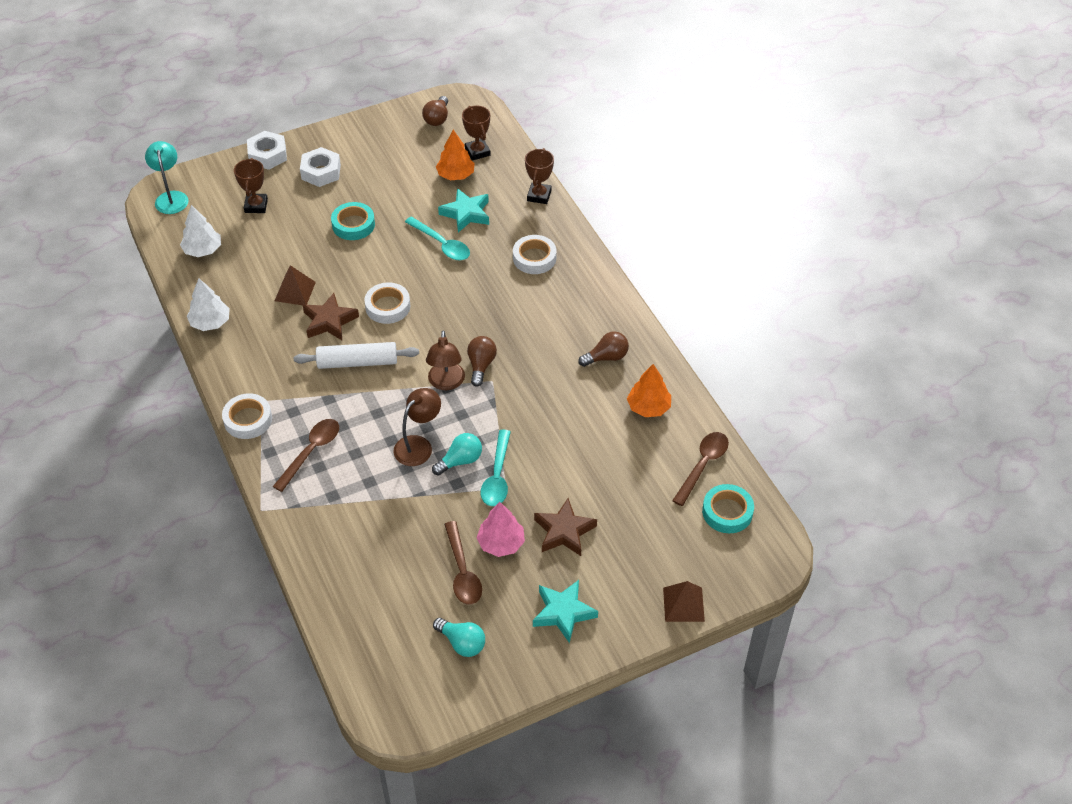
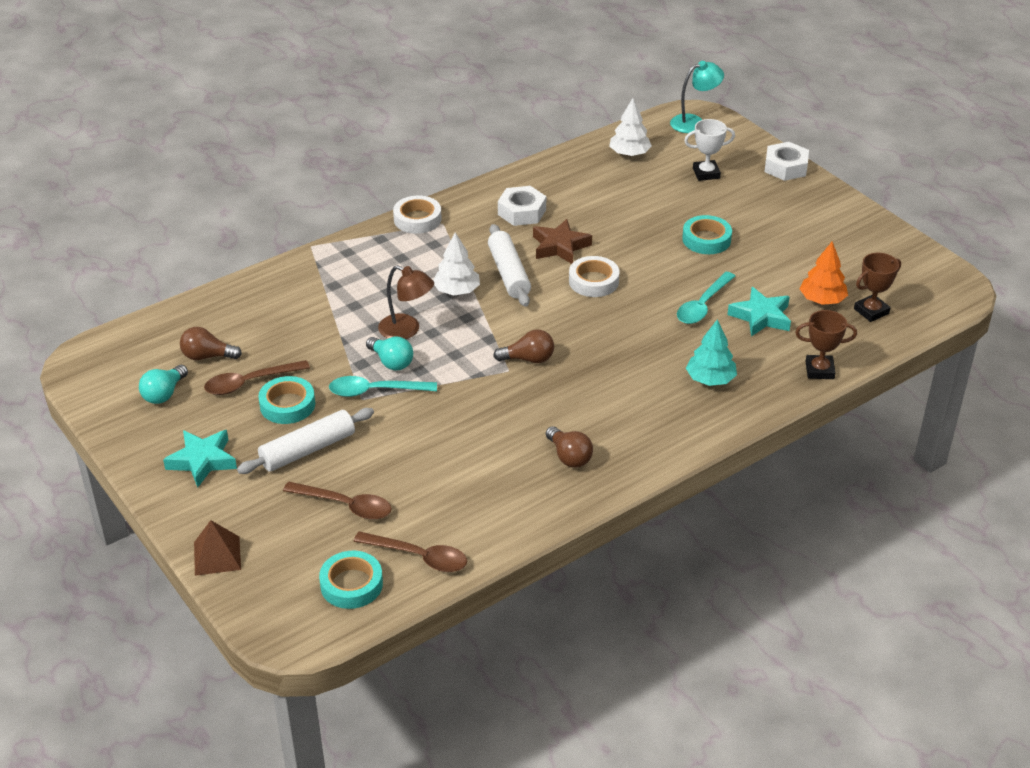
camera: 80 degrees right, 10 degrees down
white tree [187,278,230,331] -> white tree moved to [433,232,480,296]
brown trophy [234,158,268,213] -> white trophy [684,119,735,181]
brown spoon [273,419,339,492] -> brown spoon moved to [283,481,392,520]
brown pyramid [275,265,316,305] -> none
white nut [300,147,341,187] -> white nut moved to [498,186,546,226]
brown light bulb [422,96,448,126] -> brown light bulb moved to [180,327,242,360]
brown lamp [426,330,465,390] -> none
pink tree [477,502,525,557] -> turquoise tape [258,376,315,424]
white tape [513,235,557,274] -> turquoise tree [686,319,737,386]
brown star [534,498,597,556] -> white rolling pin [237,408,374,474]
orange tree [627,364,671,417] -> none

